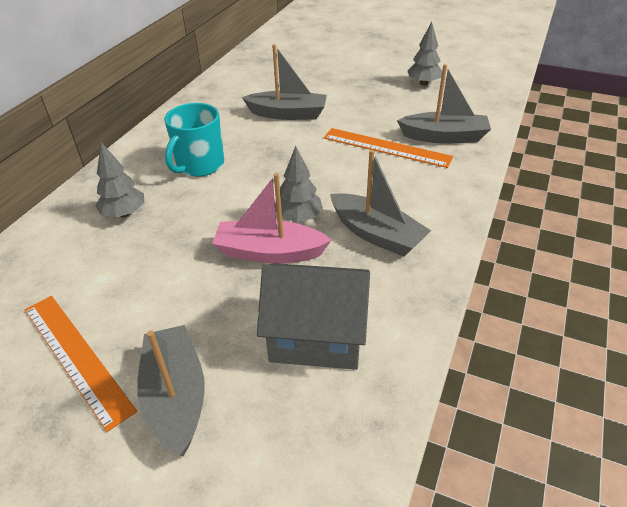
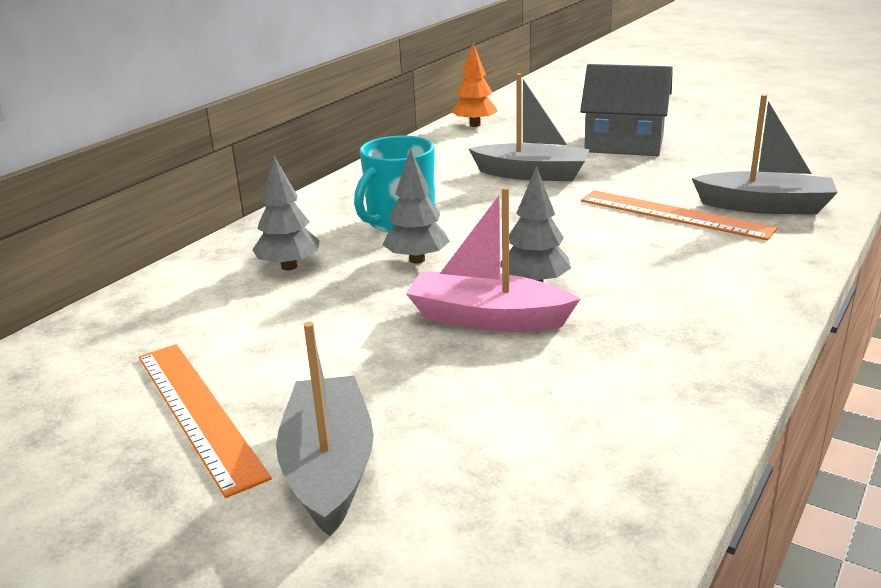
camera: 10 degrees right, 15 degrees down
grey house [257,263,370,370] -> grey house moved to [580,64,673,156]
grey boat [330,150,431,257] -> none
grey tree [408,22,442,86] -> grey tree moved to [383,149,450,264]
none -> orange tree [452,43,498,127]

